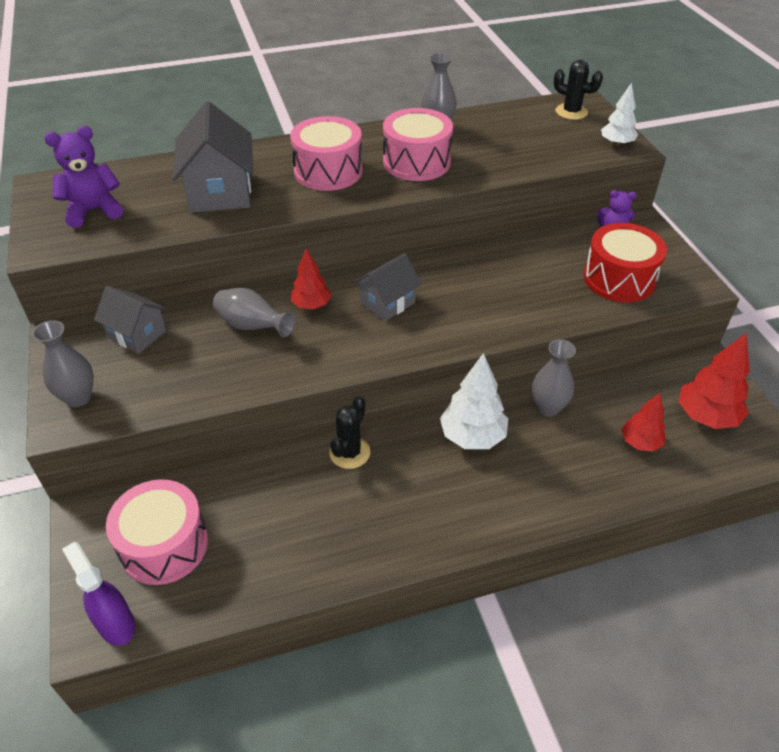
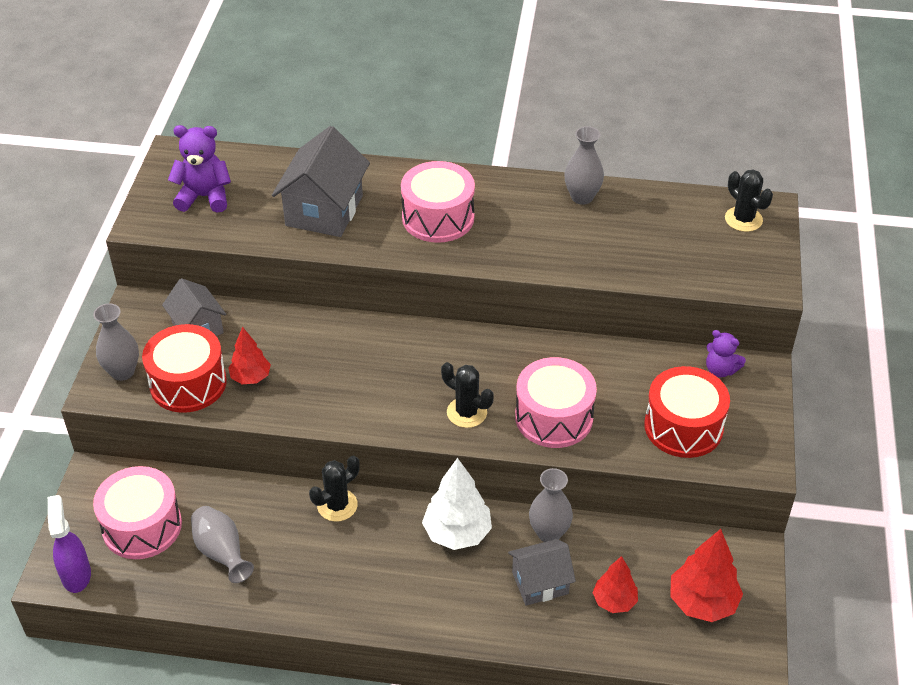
camera: 25 degrees right, 0 degrees up
grey vase [213,288,296,337] -> grey vase moved to [191,506,254,583]
red tree [291,249,332,309] -> red tree moved to [228,327,271,384]
grey house [354,253,422,321] -> grey house moved to [508,539,576,606]
pink drum [383,108,453,181] -> pink drum moved to [515,357,597,448]
white tree [601,83,638,146] -> none
none -> red drum [142,324,227,413]
none -> black cactus [441,362,494,428]

